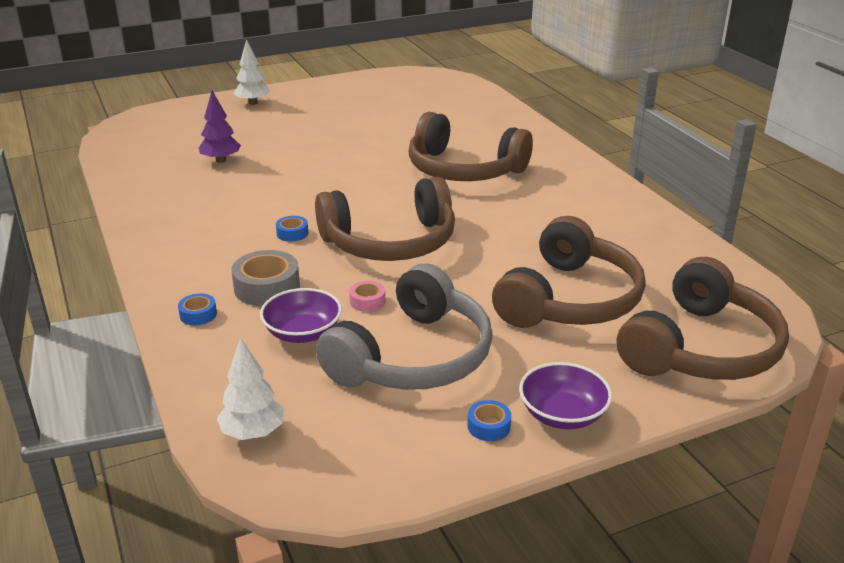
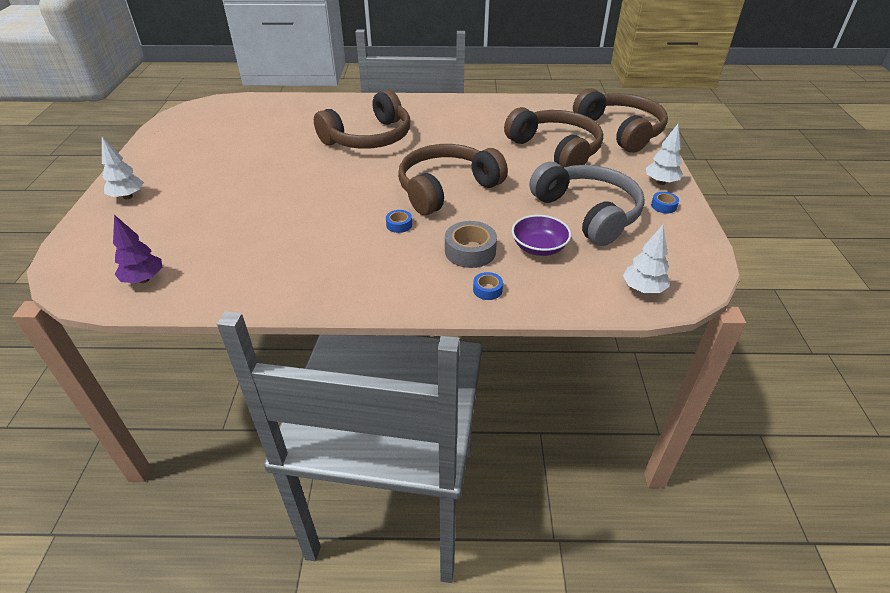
camera: 65 degrees left, 10 degrees up
purple tree [199,91,241,163] -> purple tree moved to [113,215,162,283]
brown headphones [315,176,455,261] -> brown headphones turned 135 degrees counterclockwise [398,144,508,215]
pink tape [349,281,385,312] -> none
purple bowl [519,362,612,429] -> white tree [646,124,683,185]

